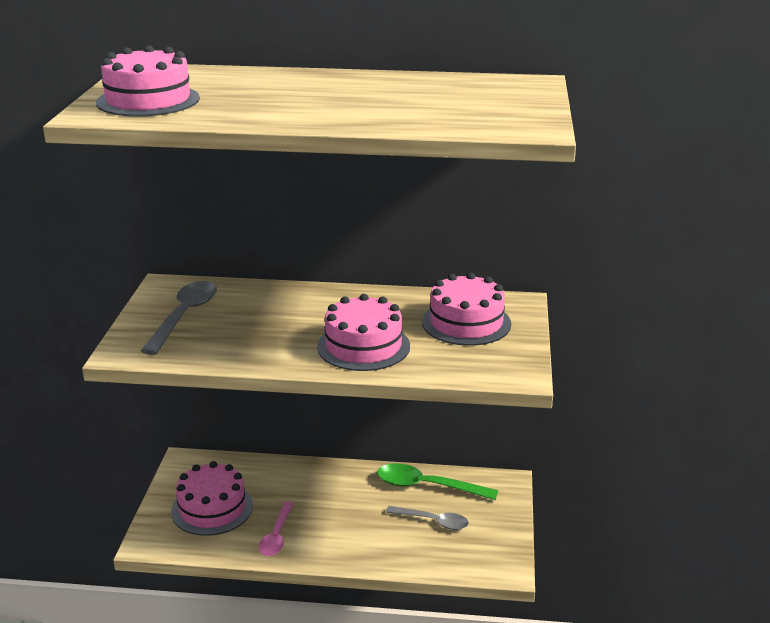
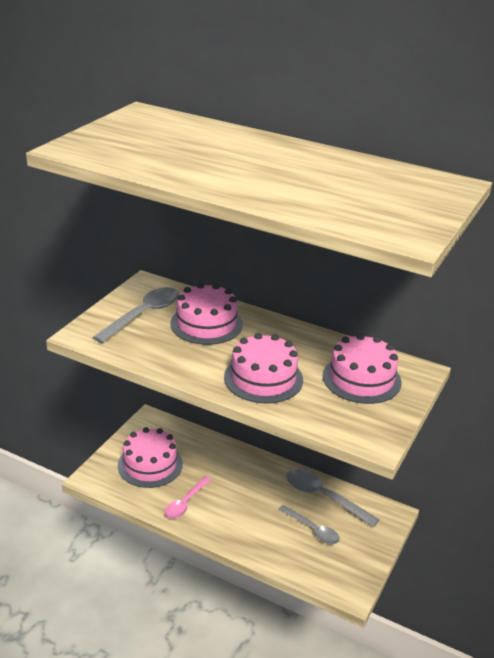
camera: 20 degrees right, 5 degrees up
pink cake [96,45,200,117] -> pink cake moved to [170,283,243,345]
green spoon [377,463,498,500] -> grey spoon [286,469,380,527]

